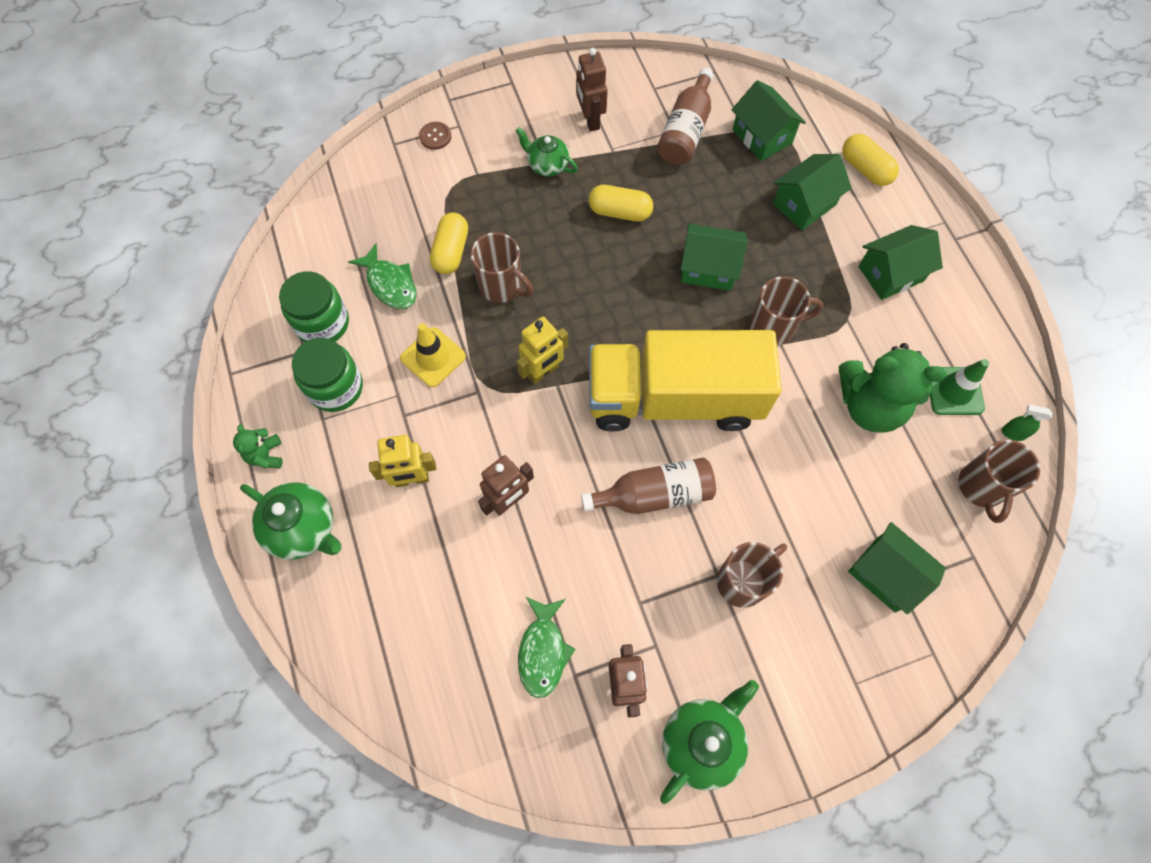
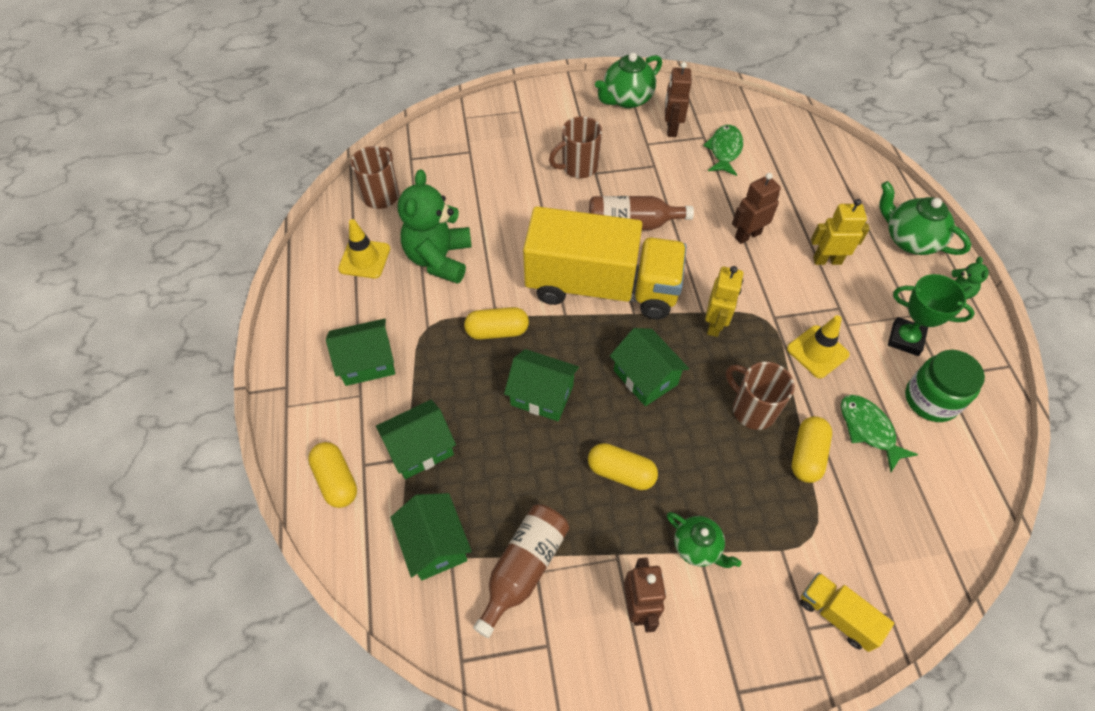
camera: 170 degrees left, 10 degrees down
green jar [292,338,363,412] -> green trophy [888,274,975,356]
brown button [419,122,451,150] -> yellow truck [800,572,894,652]
yellow robot [517,317,568,384] -> yellow robot turned 135 degrees clockwise [705,266,743,337]
brown mug [750,276,823,346] -> yellow capsule [464,307,529,340]
green teddy bear [839,343,947,433] -> green teddy bear turned 105 degrees counterclockwise [398,170,472,284]
green house [848,522,946,614] -> green house moved to [610,328,689,406]
green traffic cone [930,359,989,415] -> yellow traffic cone [338,219,390,279]
green spray bottle [1002,405,1052,441] -> none

